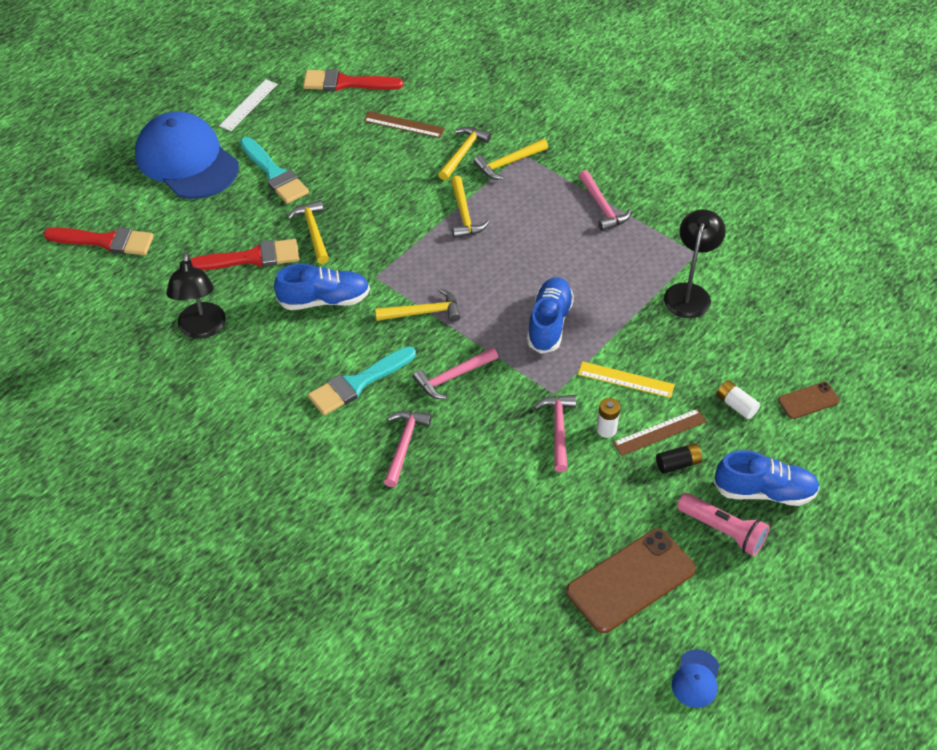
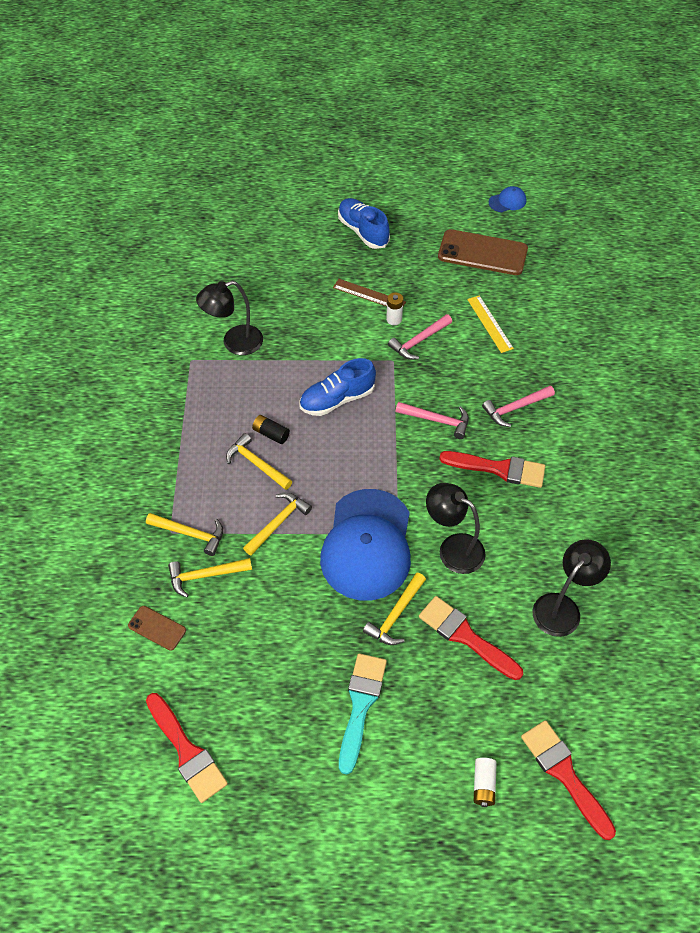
camera: 130 degrees left, 5 degrees up
blue cap [135,111,239,199] -> blue cap moved to [320,489,411,601]
white ruler [219,79,277,131] -> none
blue shoe [274,264,370,310] -> black lamp [426,483,486,574]
turquoise brush [308,346,416,415] -> red brush [439,451,545,488]
brown ruler [363,111,445,138] -> none
yellow hammer [375,289,461,322] -> yellow hammer moved to [226,433,292,490]
yellow ruler [578,361,675,398] -> yellow ruler moved to [467,295,514,353]
pink hammer [579,170,631,231] -> none
black battery [656,443,702,474] -> black battery moved to [252,415,290,444]
pink flashlight [677,493,769,556] -> none
white battery [716,380,760,419] -> white battery moved to [474,758,497,807]
brown phone [778,382,840,419] -> brown phone moved to [128,606,186,651]

